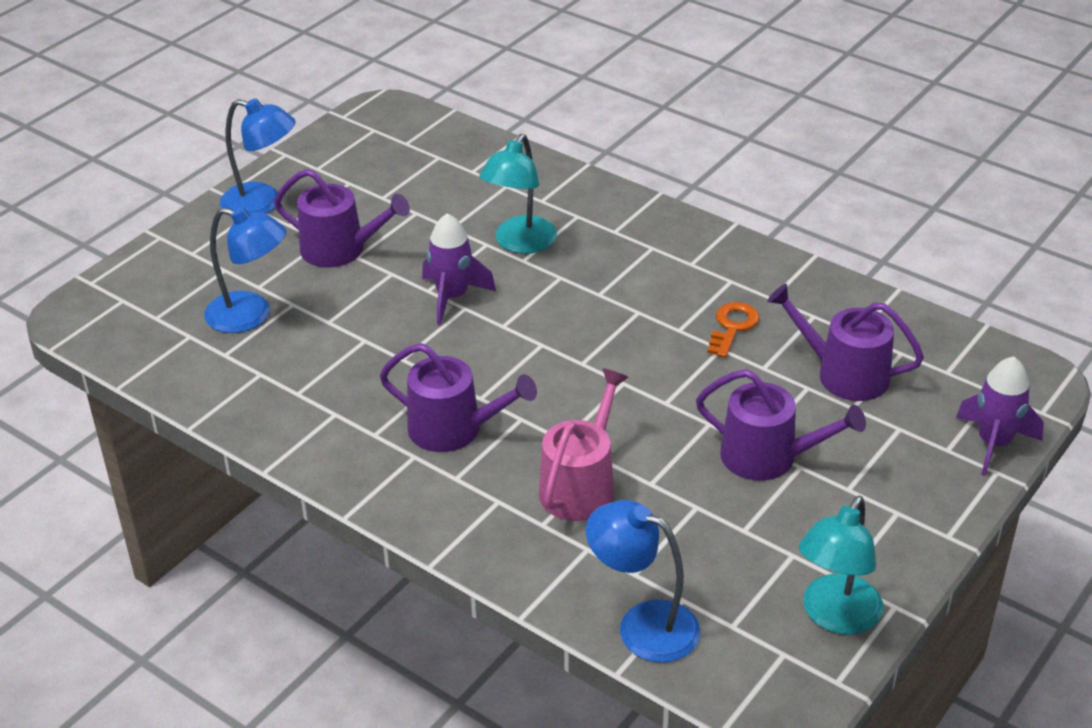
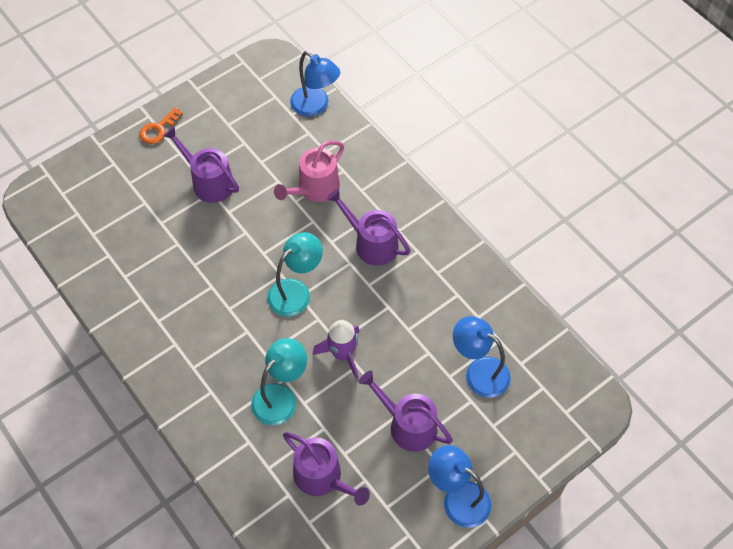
camera: 165 degrees left, 20 degrees up
orange key [707,302,760,358] -> orange key moved to [140,107,183,144]
purple watering can [767,284,924,401] -> purple watering can moved to [283,432,370,506]
turquoise lamp [799,496,883,635] -> turquoise lamp moved to [267,232,323,317]
purple rocket [956,356,1044,476] -> none

